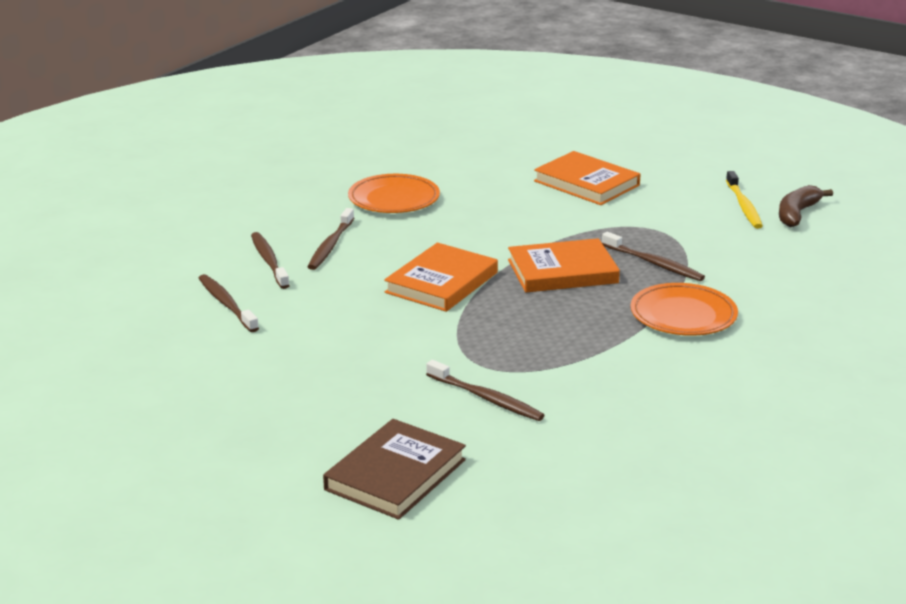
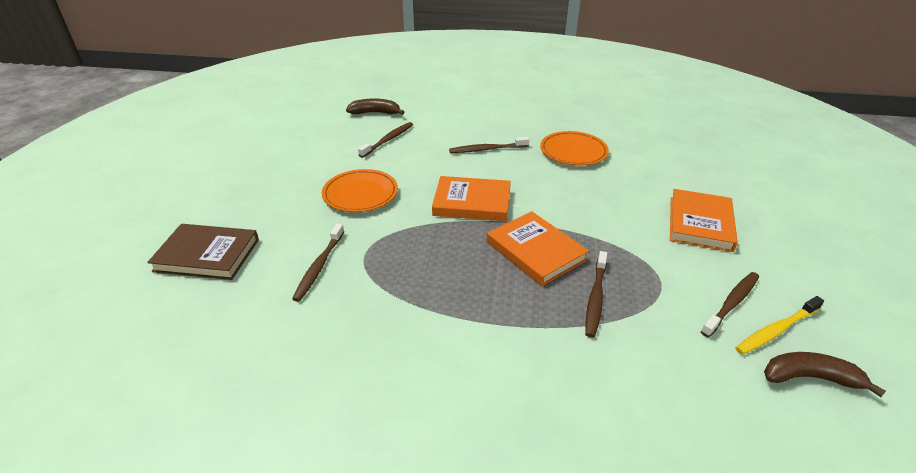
camera: 65 degrees right, 10 degrees up
brown toothbrush [251,232,290,289] -> brown toothbrush moved to [701,272,759,337]
orange plate [631,283,738,336] -> orange plate moved to [322,169,398,212]
none -> brown banana [346,98,404,115]

